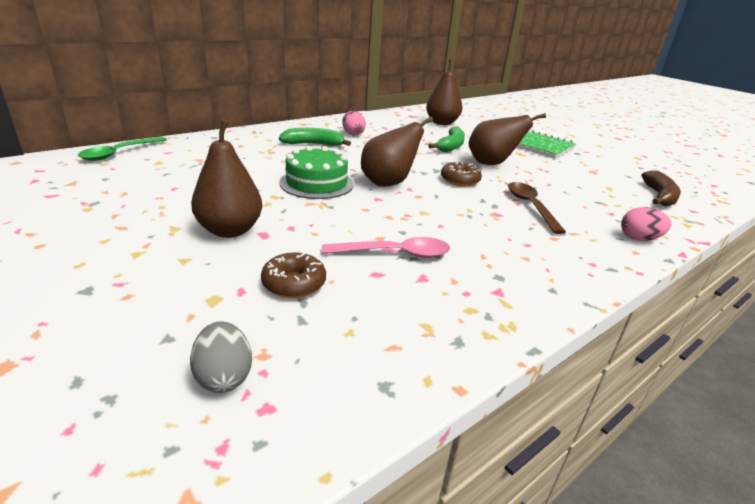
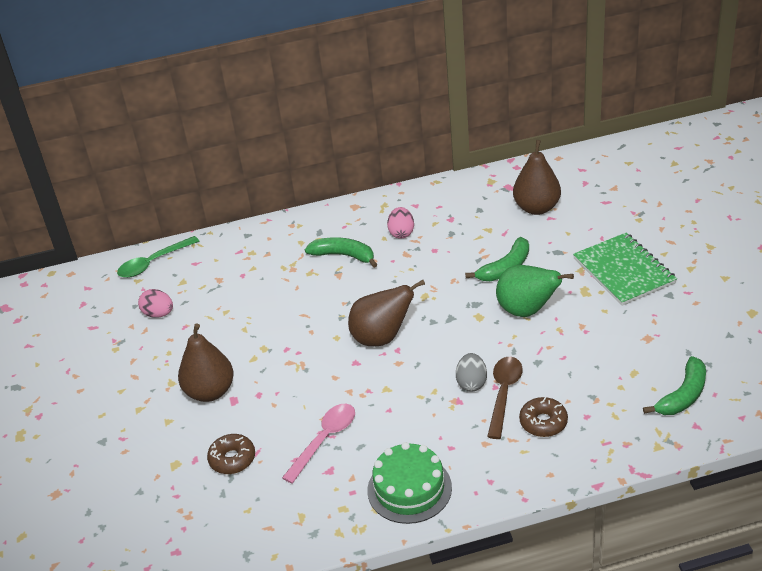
camera: 30 degrees right, 10 degrees up
grey egg [190,321,252,393] -> grey egg moved to [456,353,487,392]
green cake [279,146,354,199] -> green cake moved to [367,442,452,524]
pink spoon [322,237,450,258] -> pink spoon turned 75 degrees counterclockwise [282,404,355,484]
brown donut [441,161,482,186] -> brown donut moved to [519,397,568,437]
brown pear [468,113,546,165] -> green pear [496,265,574,317]
pink egg [621,207,671,241] -> pink egg moved to [138,289,173,318]
brown banana [641,170,681,206] -> green banana [643,356,706,415]

